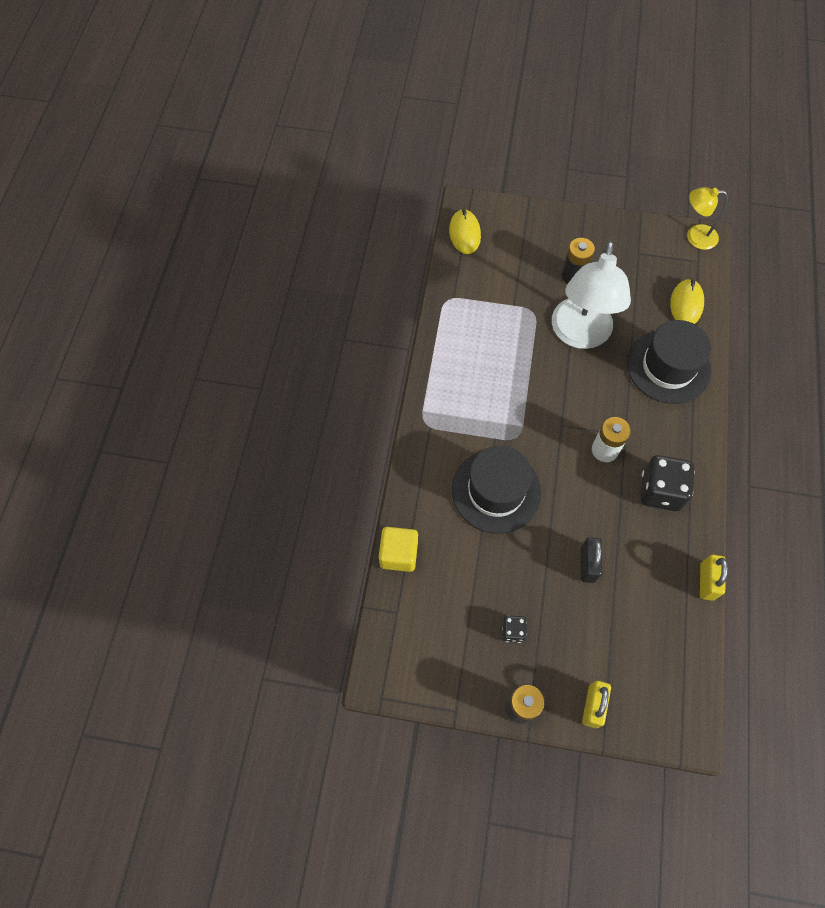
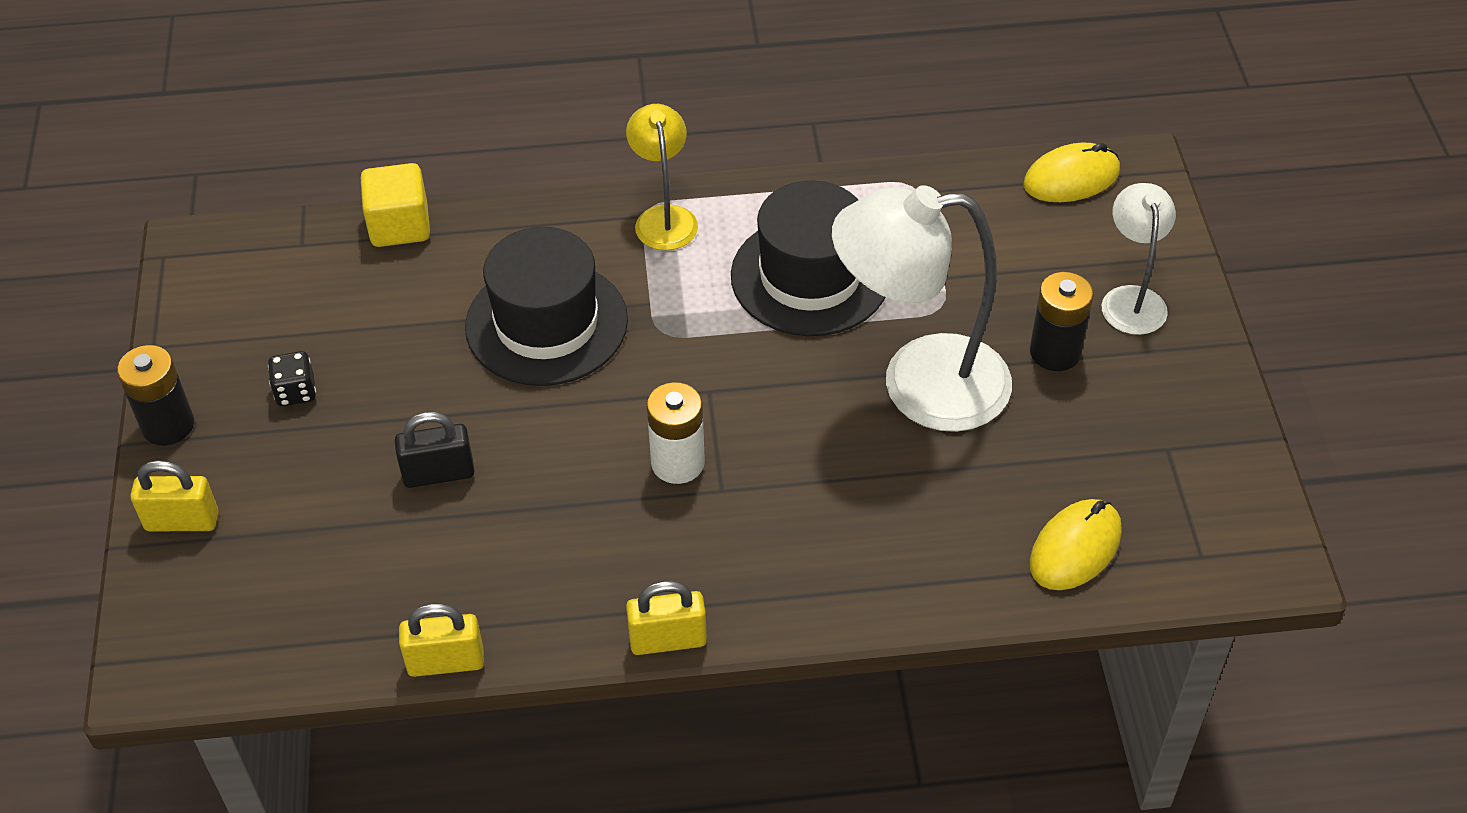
camera: 75 degrees right, 15 degrees down
black hat [627,320,711,404] -> black hat moved to [731,180,885,336]
black dice [640,455,695,511] -> none
yellow mouse [670,279,704,324] -> yellow mouse turned 45 degrees counterclockwise [1030,499,1122,590]
yellow lamp [687,187,728,250] -> yellow lamp moved to [626,104,698,250]
none -> yellow padlock [626,581,707,655]
none -> white lamp [1102,183,1176,335]

